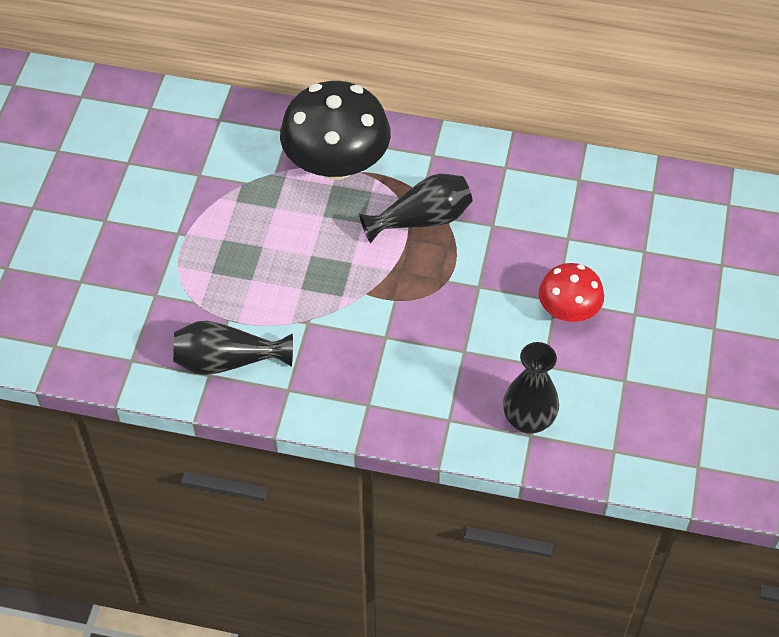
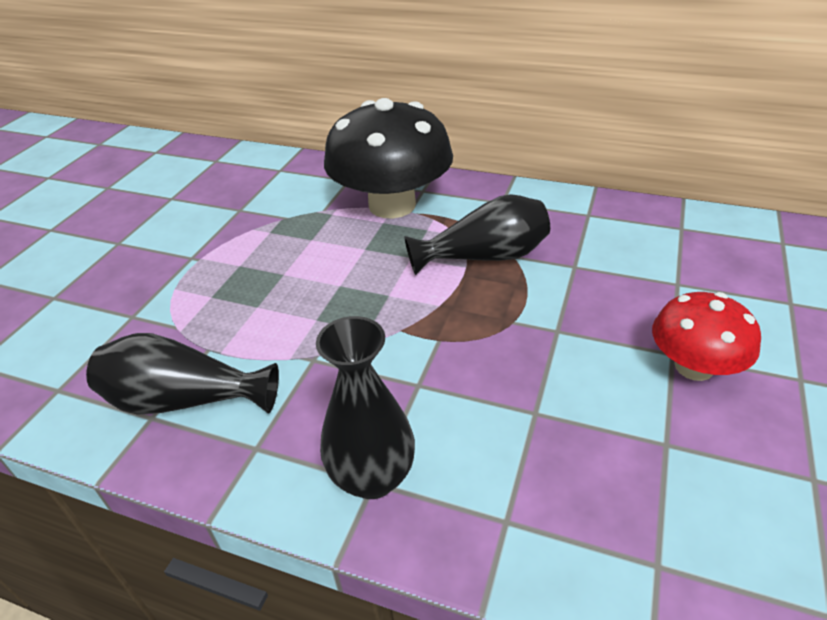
camera: 10 degrees right, 15 degrees down
black vase [503,342,559,434] -> black vase moved to [316,316,415,499]

